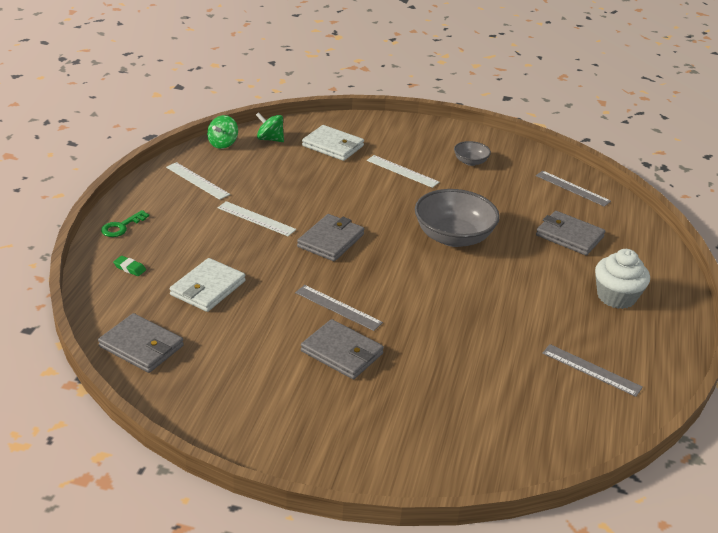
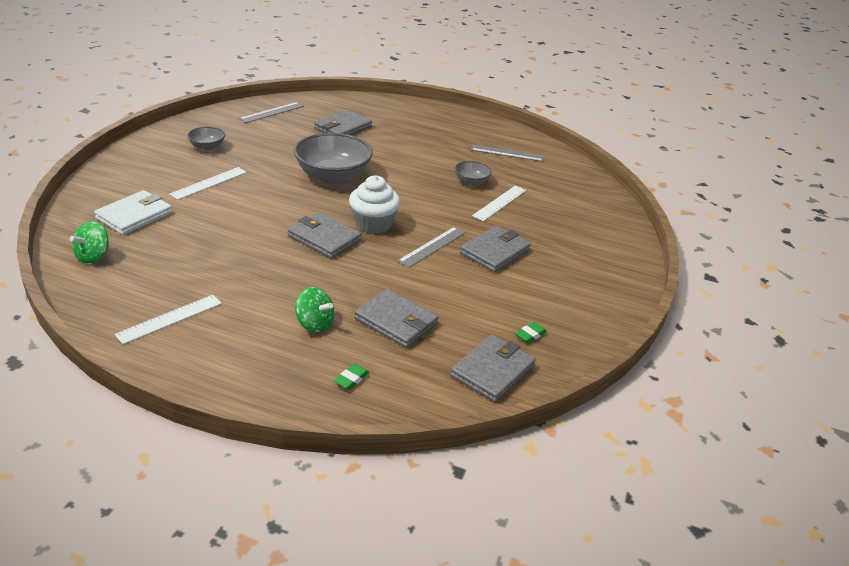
camera: 85 degrees left, 0 degrees up
green key [101,210,149,237] -> none
white wallet [170,258,246,312] -> grey wallet [354,289,439,348]
green spinning top [207,115,238,149] -> green spinning top moved to [295,287,334,333]
white ruler [218,201,296,236] -> white ruler moved to [472,186,526,221]
grey ruler [542,344,643,397] -> grey ruler turned 60 degrees clockwise [471,144,544,162]
white cupcake [595,249,650,309] -> white cupcake moved to [349,176,400,234]
none -> grey bowl [454,161,492,186]
none -> green eraser [515,322,547,343]

